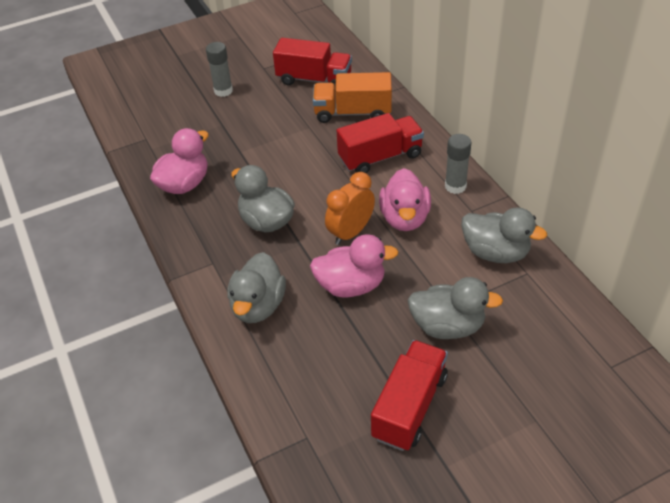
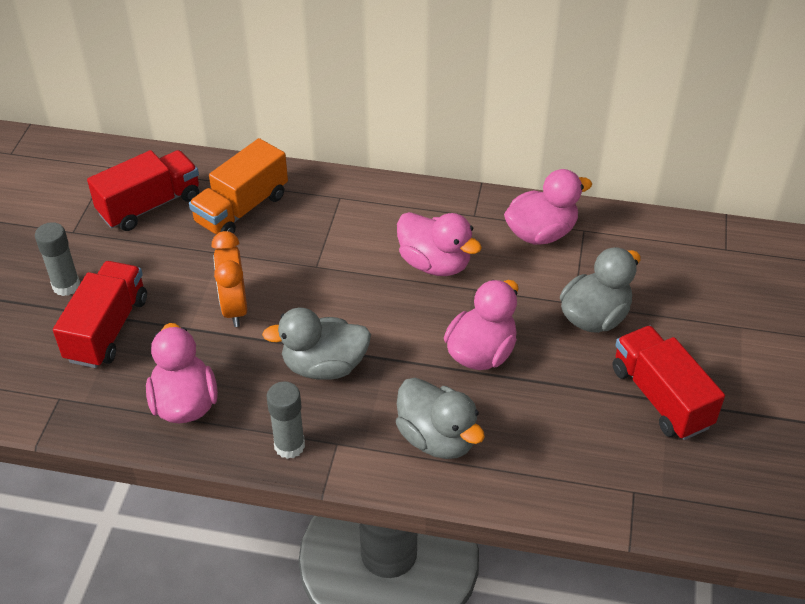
camera: 55 degrees left, 0 degrees up
orange clock [325,172,375,245] -> orange clock moved to [211,231,247,327]
red truck [337,113,424,173] -> red truck moved to [53,261,147,368]
grey glue stick [445,134,472,194] -> grey glue stick moved to [266,382,305,459]
grey duck [461,207,547,263] -> pink duck [504,169,592,245]

